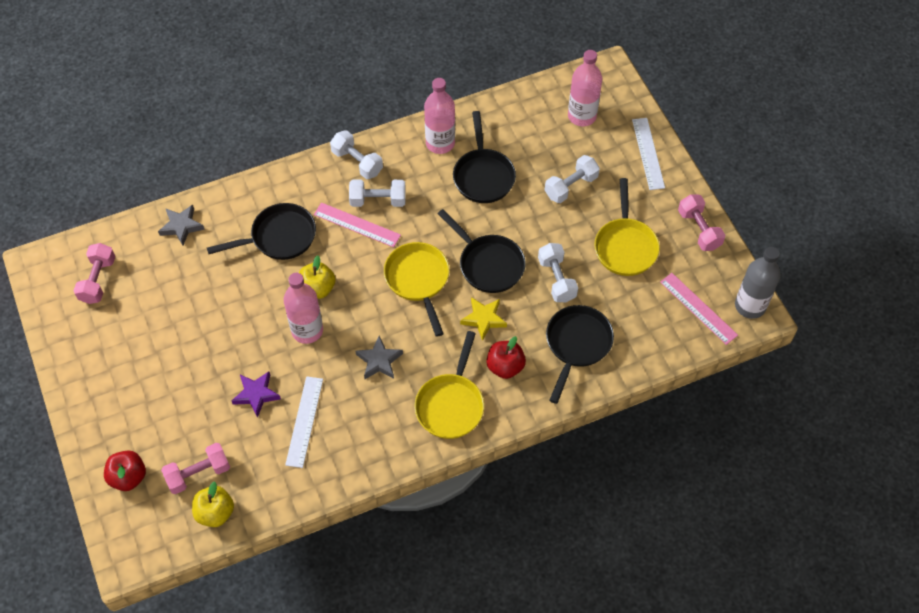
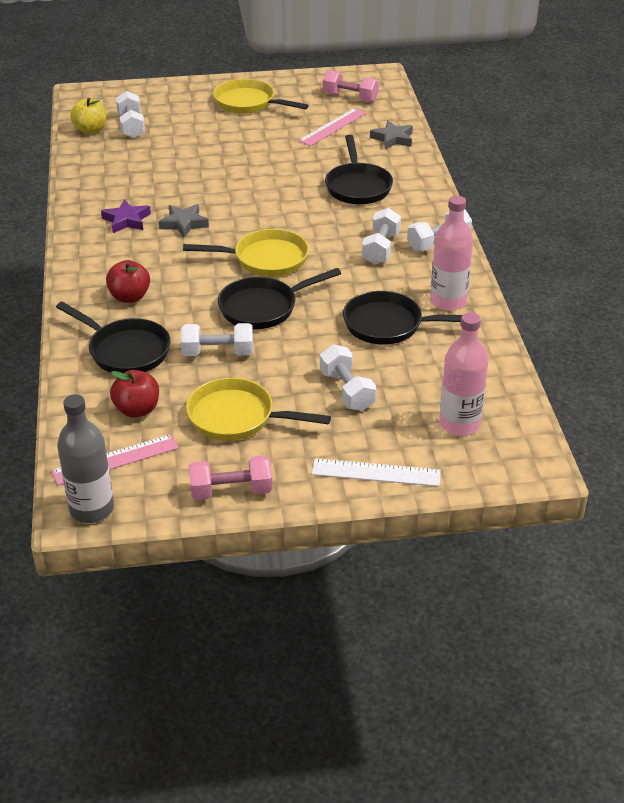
camera: 105 degrees right, 20 degrees down
red apple [104,451,146,491] -> red apple moved to [110,370,159,418]
pink dumbbell [161,443,230,494] -> white dumbbell [116,91,145,138]
purple star [232,372,281,418] -> purple star moved to [101,199,151,233]
pink bottle [284,273,323,344] -> none
white ruler [285,376,323,468] -> none
yellow apple [299,256,336,299] -> none
pink ruler [314,202,401,247] -> pink ruler moved to [298,108,366,146]
yellow pan [415,331,484,439] -> yellow pan moved to [213,79,309,114]
yellow star [460,297,507,341] -> none

